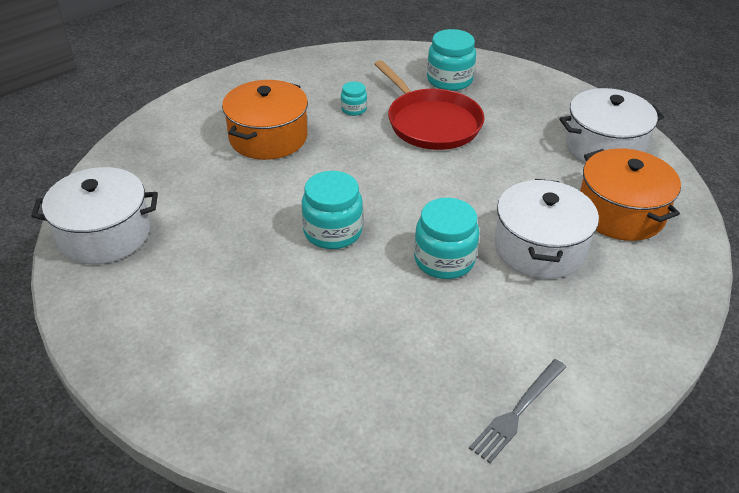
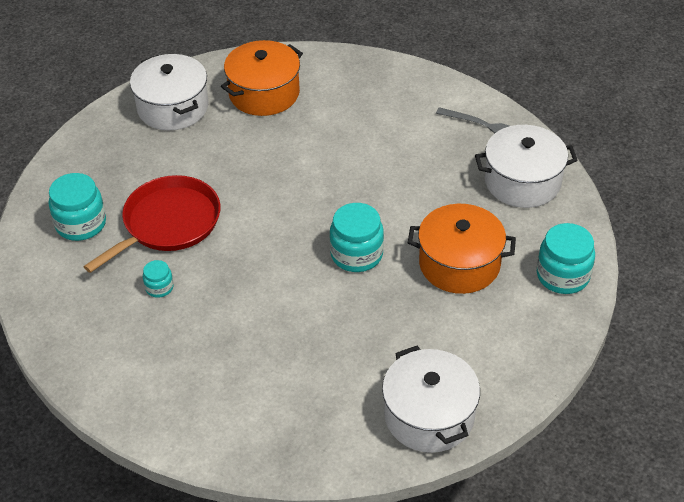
camera: 105 degrees left, 5 degrees up
orange pot [222,80,308,160] -> orange pot moved to [408,204,516,294]
turquoise jar [414,198,479,279] -> turquoise jar moved to [537,223,595,294]
white pot [494,179,599,279] -> white pot moved to [475,125,578,208]

